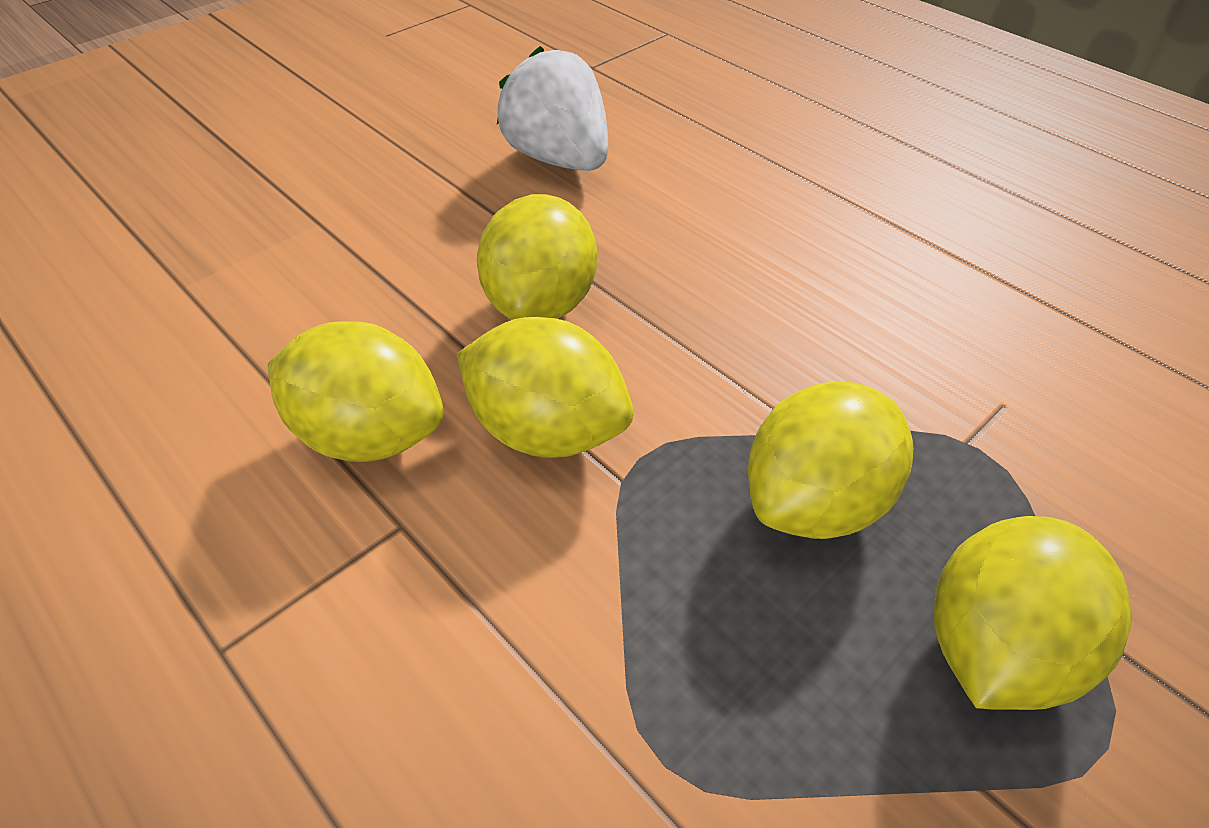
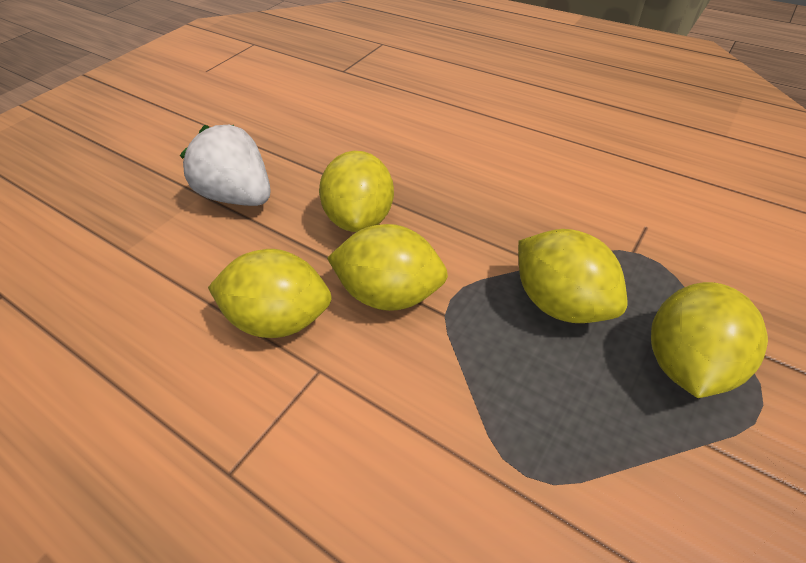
camera: 10 degrees left, 0 degrees up
white strawberry [497,46,608,171] -> white strawberry moved to [180,125,271,206]
yellow lemon [748,381,913,539] -> yellow lemon turned 75 degrees counterclockwise [518,229,627,323]

